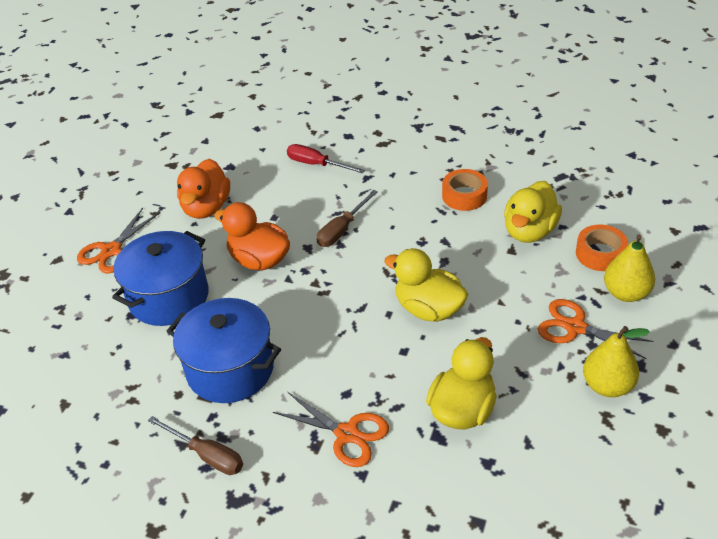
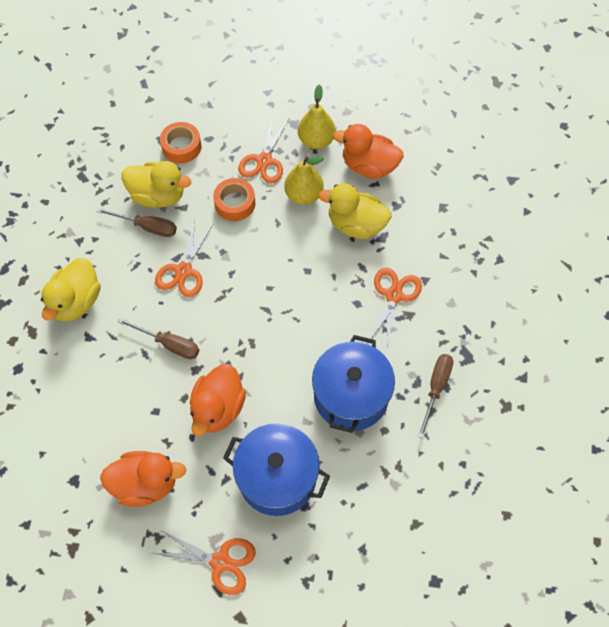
camera: 105 degrees left, 20 degrees up
red screwdriver [287,144,365,174] -> none
yellow duck [384,248,469,322] -> yellow duck moved to [41,258,100,322]
orange tape [442,169,488,211] -> orange tape moved to [213,178,255,221]
yellow pear [604,235,655,302] -> yellow pear moved to [284,156,324,205]
none -> brown screwdriver [96,208,177,237]
none -> orange scissors [155,220,214,297]
none -> orange duck [333,124,404,179]

